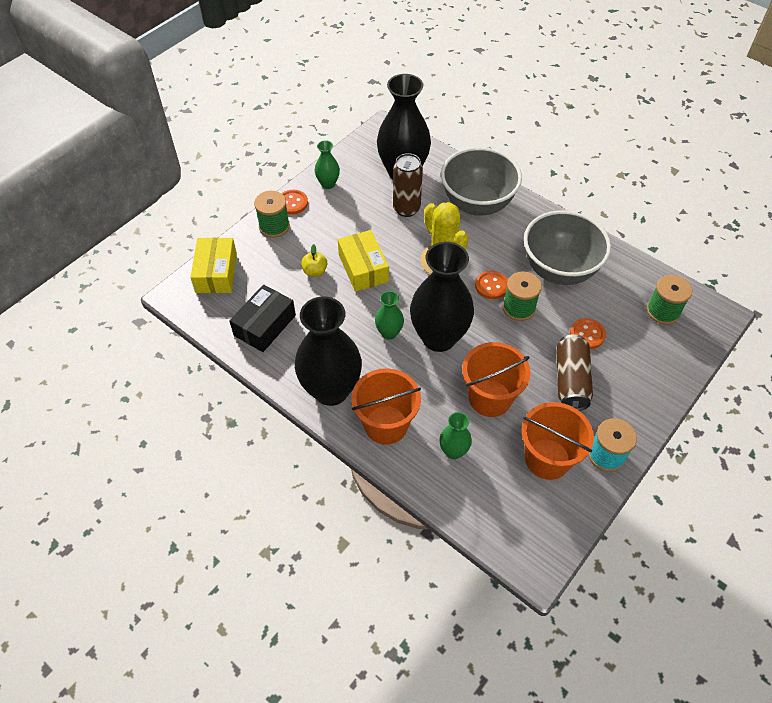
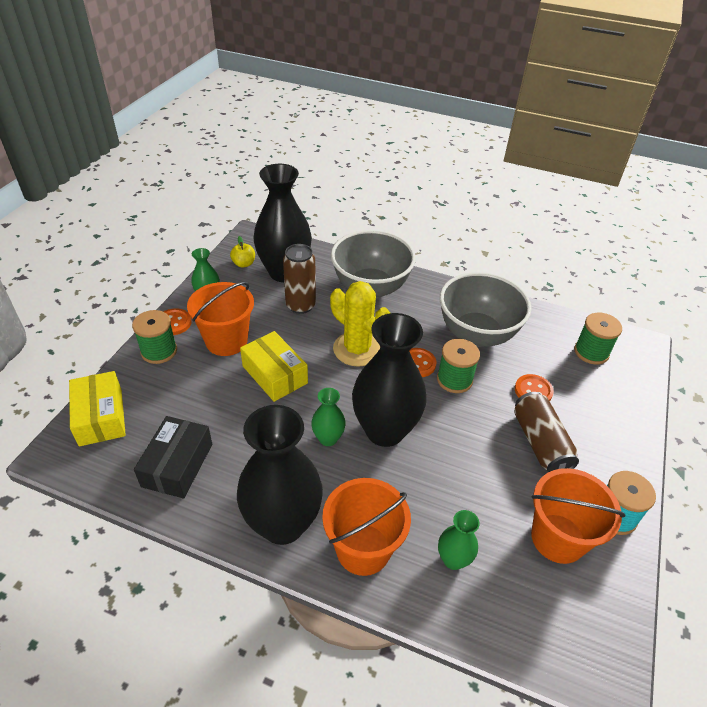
camera: 20 degrees left, 10 degrees down
yellow apple [301,244,327,277] -> yellow apple moved to [230,236,255,268]
orange bucket [462,342,531,417] -> orange bucket moved to [187,282,254,356]

